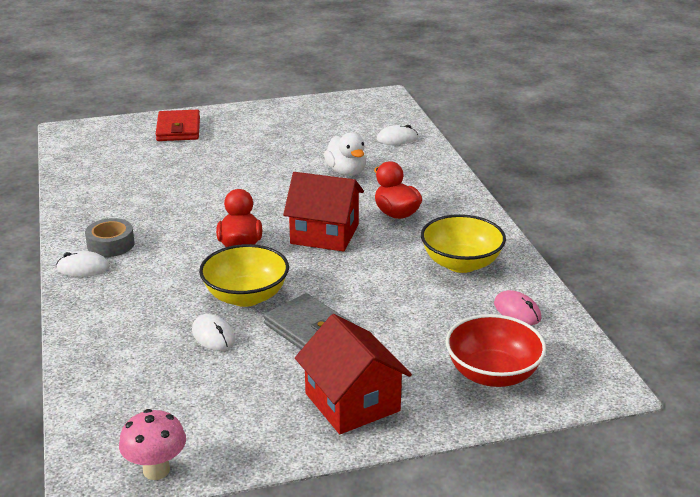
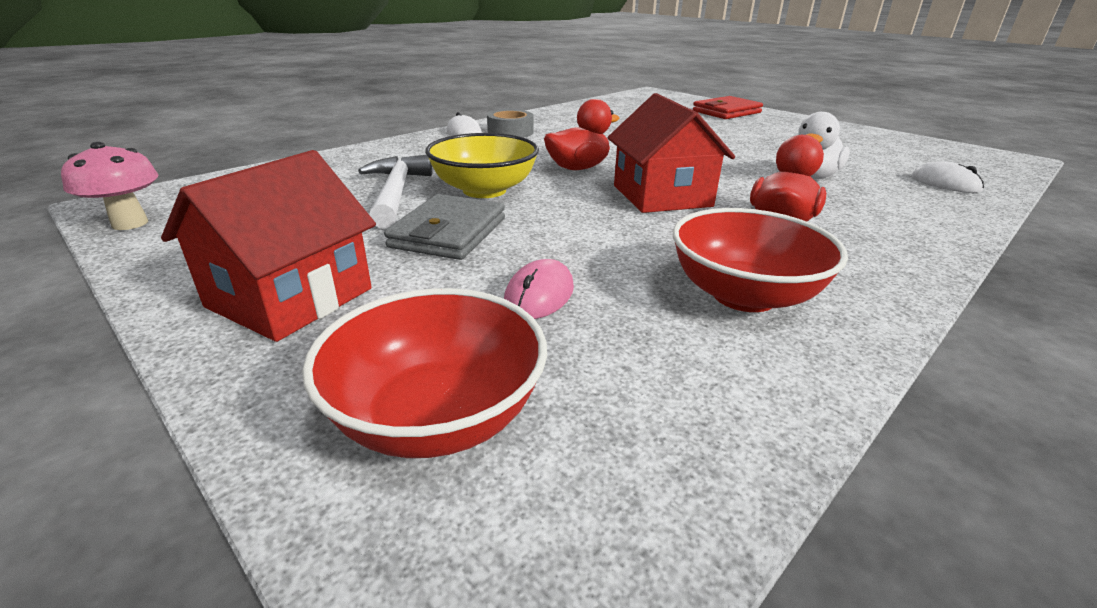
camera: 60 degrees right, 0 degrees up
white mouse [192,314,235,351] -> white hammer [358,155,432,228]
yellow bowl [421,214,506,273] -> red bowl [673,208,848,312]
pink mouse [494,290,541,325] -> pink mouse moved to [504,259,574,319]

